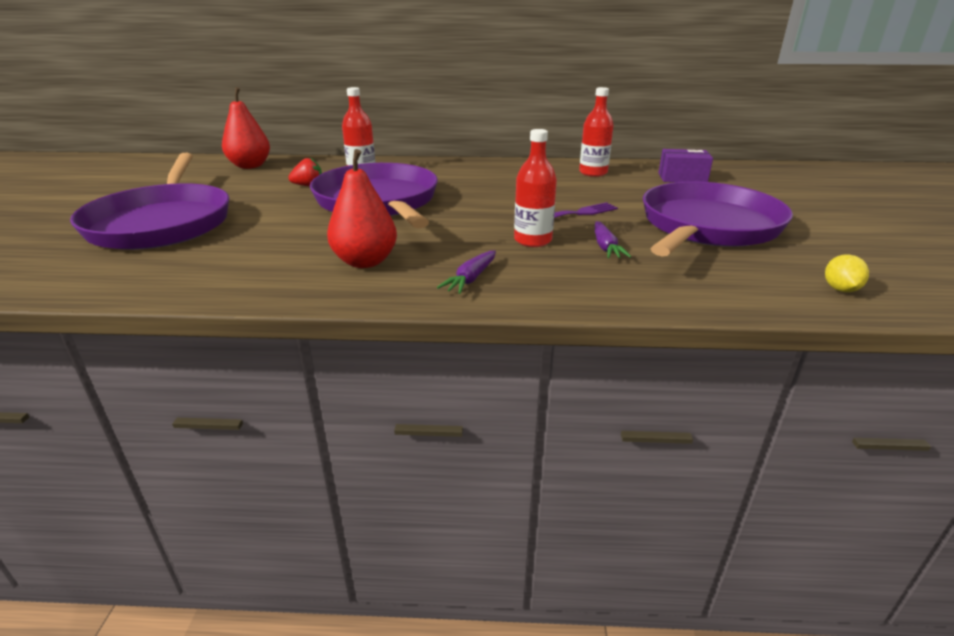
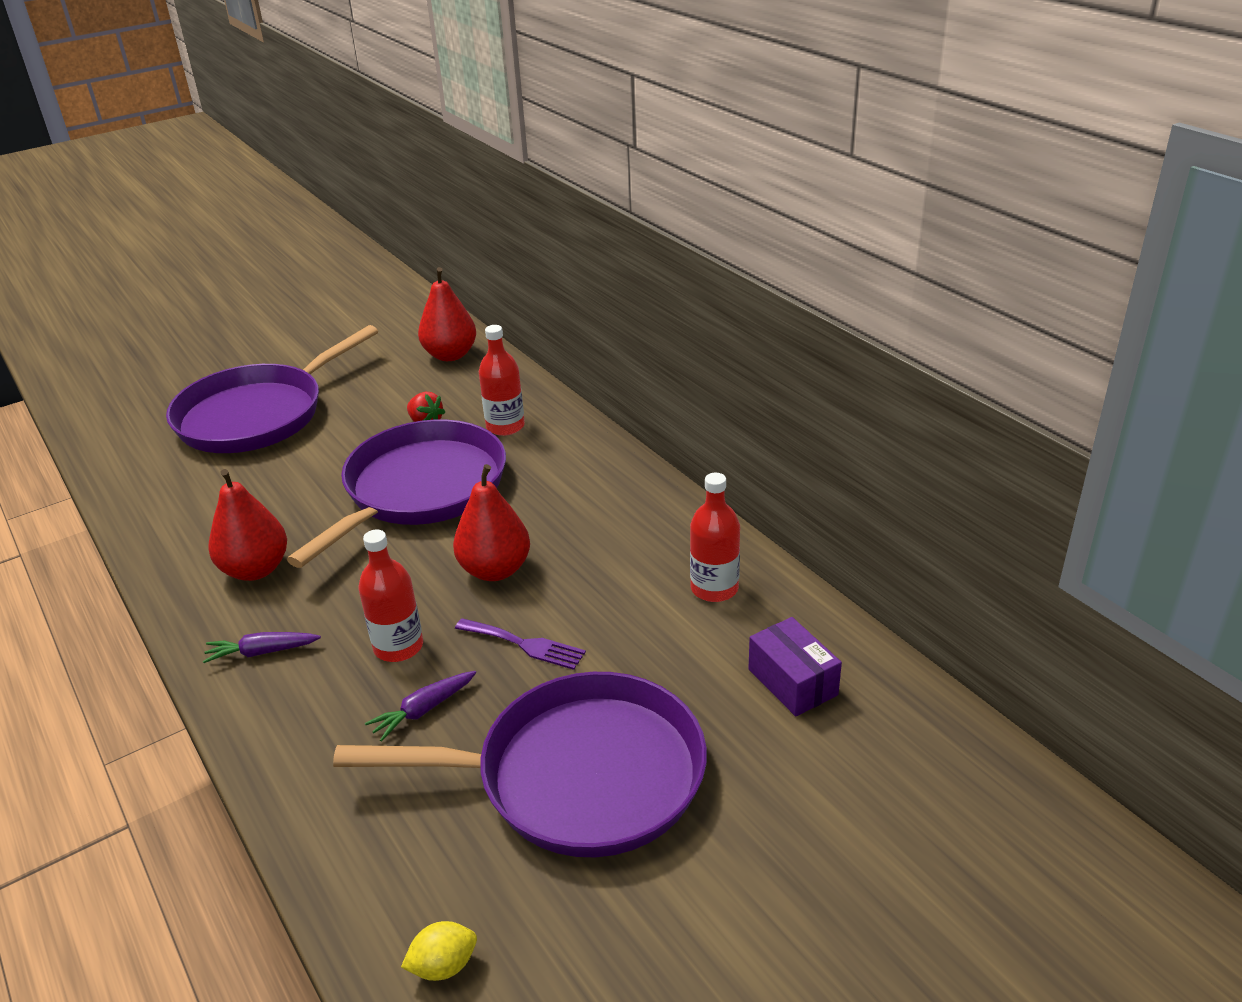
camera: 55 degrees right, 5 degrees up
none -> red pear [453,464,530,581]

